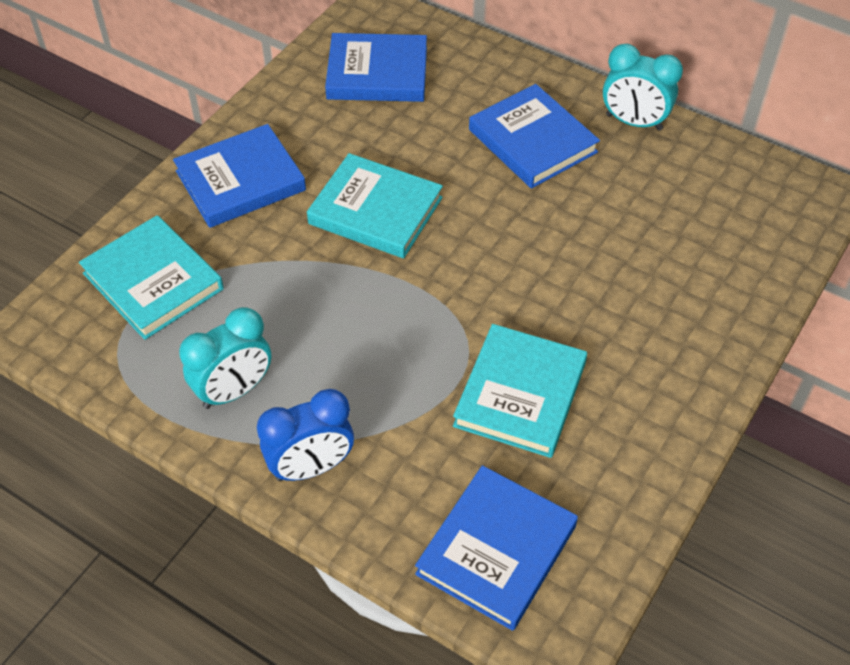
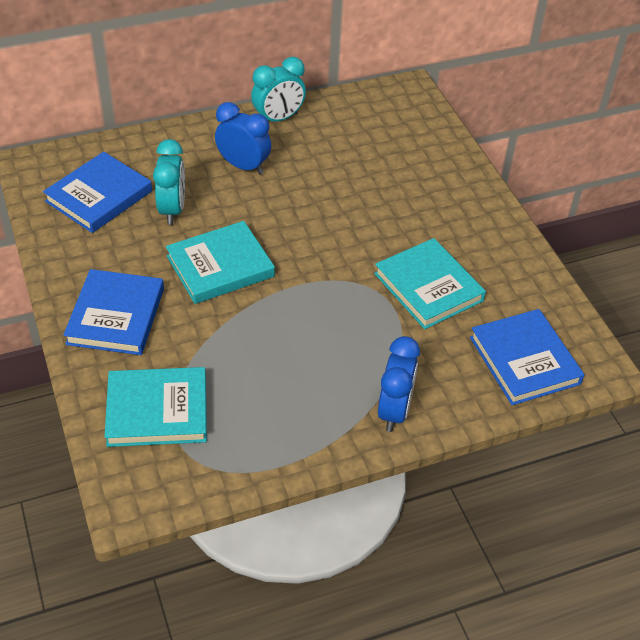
camera: 55 degrees left, 5 degrees down
turquoise clock [179,307,271,409] -> turquoise clock moved to [153,139,185,225]
blue book [469,84,600,189] -> blue clock [215,102,271,175]

